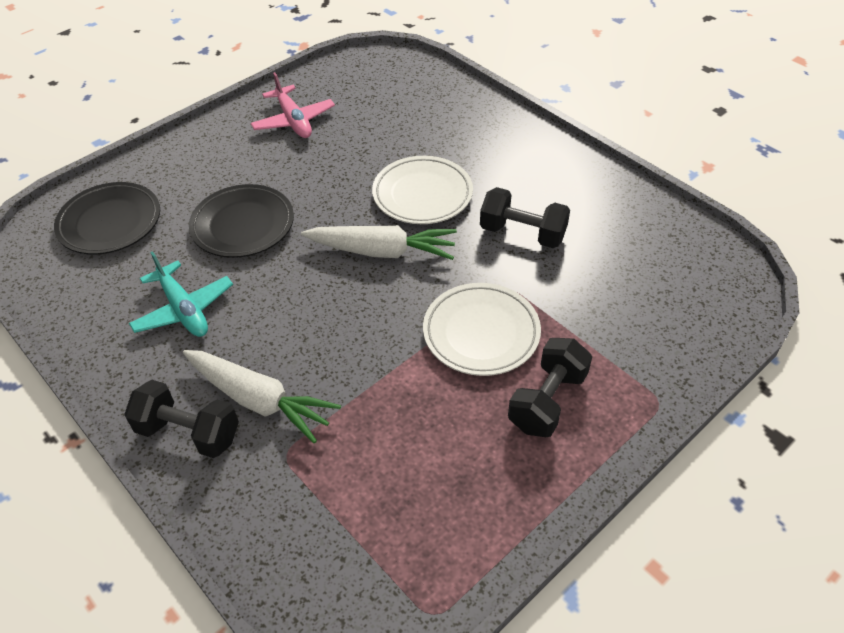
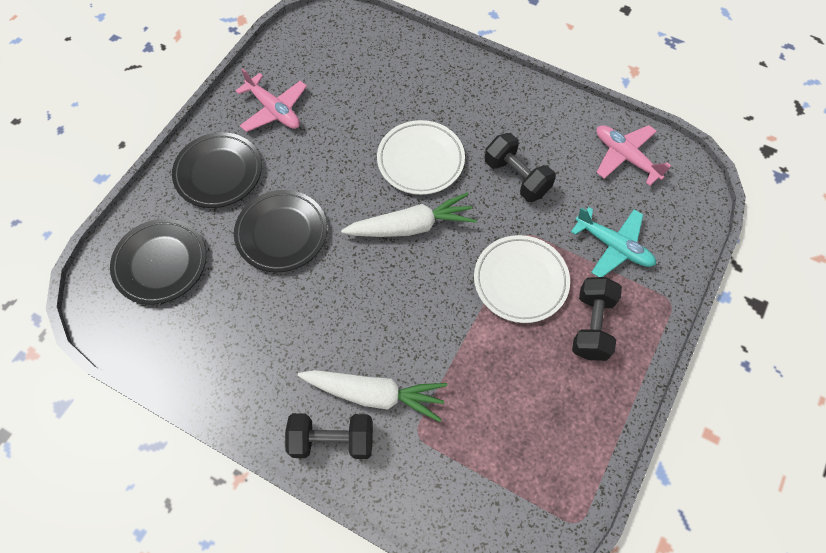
camera: 20 degrees left, 15 degrees up
turquoise plane [129,251,233,337] -> turquoise plane moved to [571,207,656,277]
black dumbbell [480,187,570,248] -> black dumbbell turned 45 degrees clockwise [485,133,556,202]
none -> black plate [172,132,262,208]
none -> pink plane [596,125,671,186]

